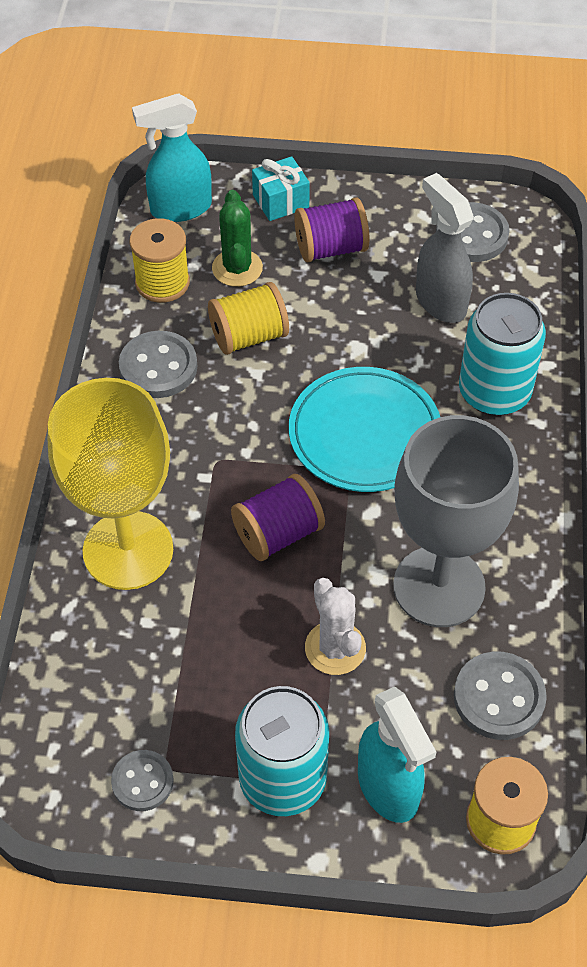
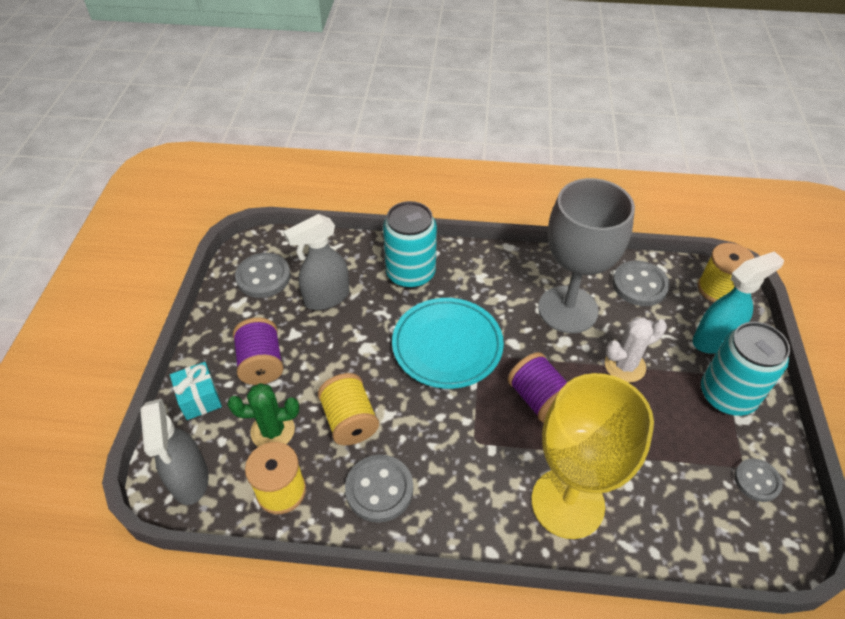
camera: 90 degrees left, 5 degrees down
turquoise spray bottle [132,93,212,222] -> grey spray bottle [140,399,209,505]

